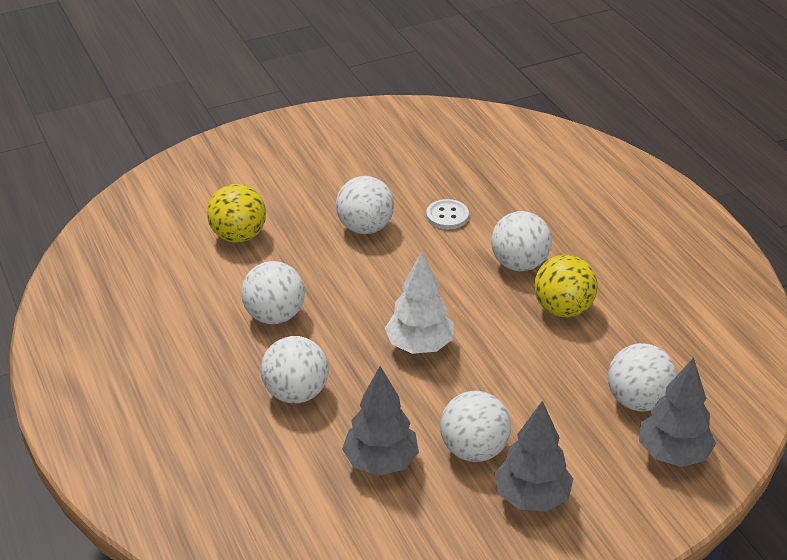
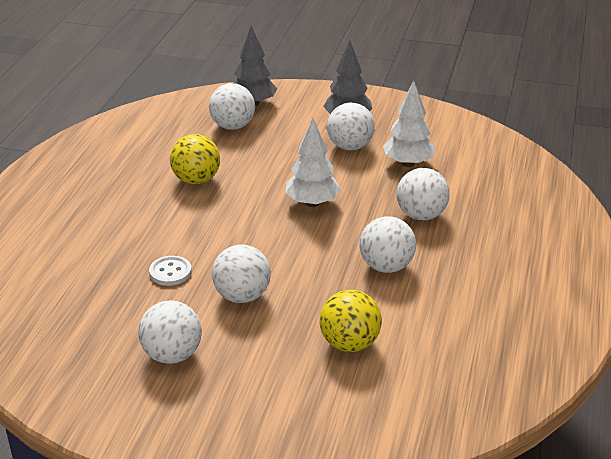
camera: 140 degrees left, 5 degrees down
grey tree [342,366,419,476] -> white tree [383,81,435,167]
white ball [491,211,552,271] -> white ball moved to [138,300,202,364]

